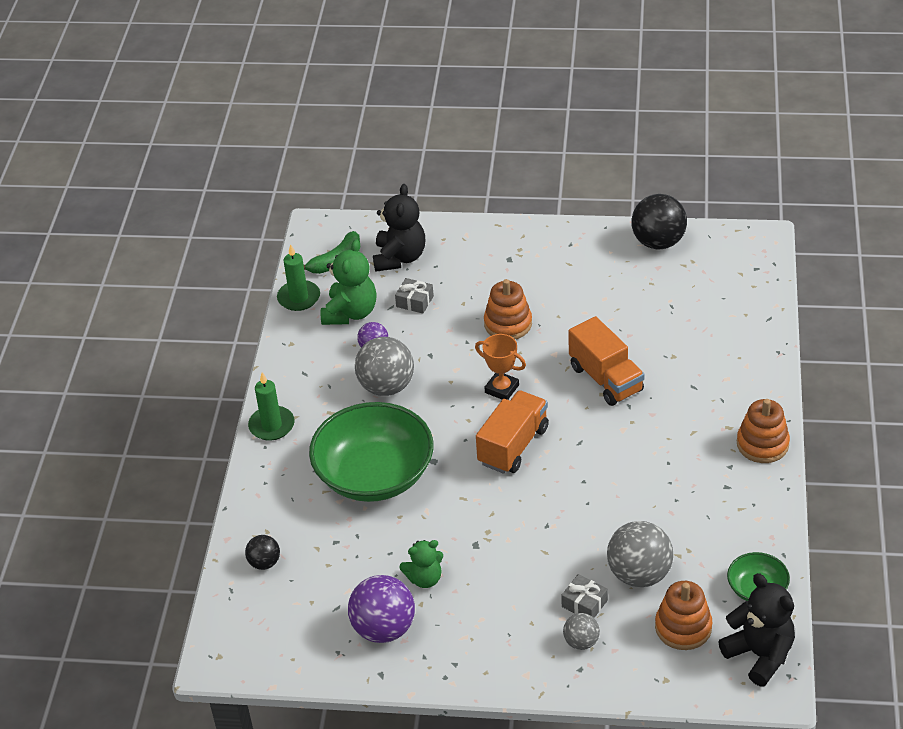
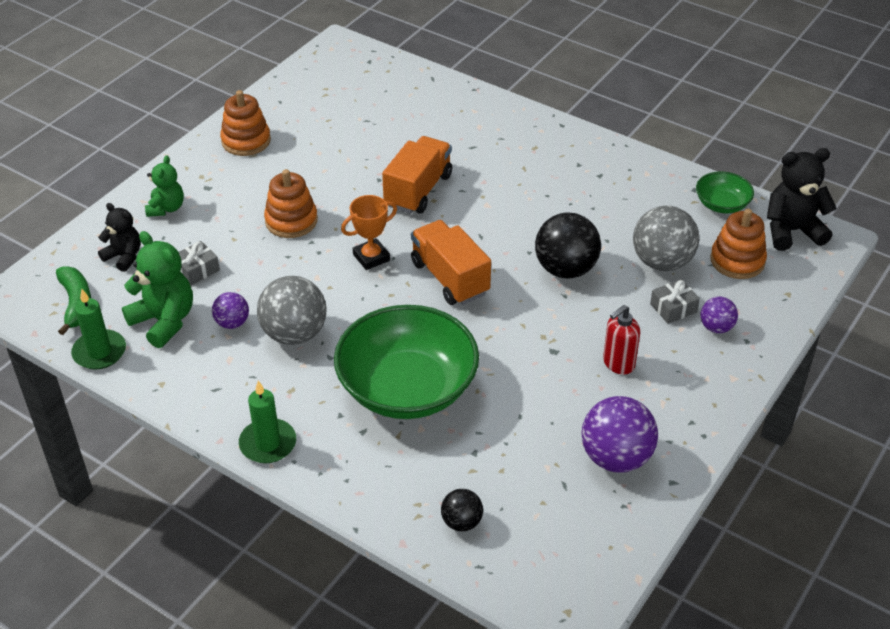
camera: 65 degrees left, 0 degrees up
black teddy bear [373,184,425,272] -> black teddy bear [98,203,141,272], size x0.63
green teddy bear [399,540,443,588] -> green teddy bear moved to [145,155,184,217]
grey ball [563,613,600,650] -> purple ball [700,297,738,333]
orange truck [568,316,645,406] -> orange truck turned 60 degrees counterclockwise [382,136,452,214]
black ball [631,194,687,250] -> black ball moved to [535,213,601,278]
orange stacking toy [737,399,790,463] -> orange stacking toy moved to [220,90,271,156]
none -> red soap dispenser [603,305,640,374]

